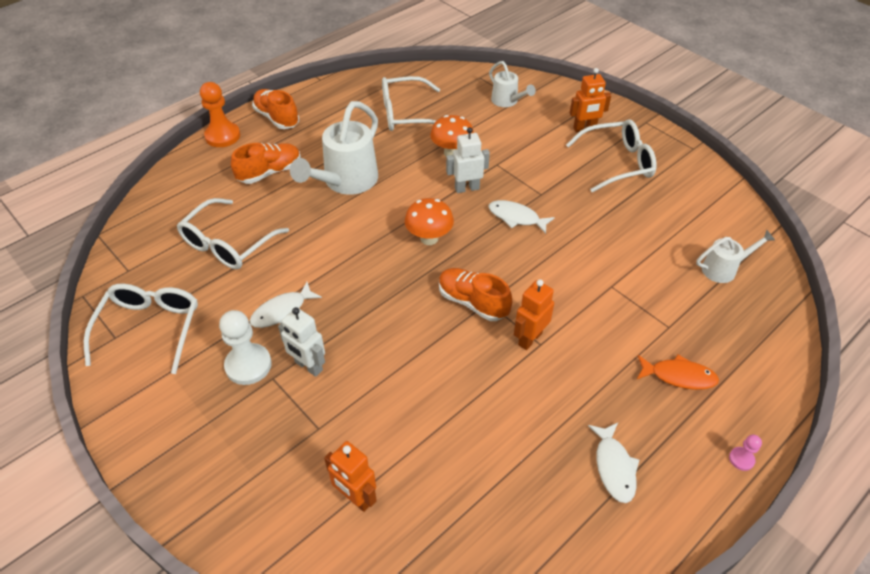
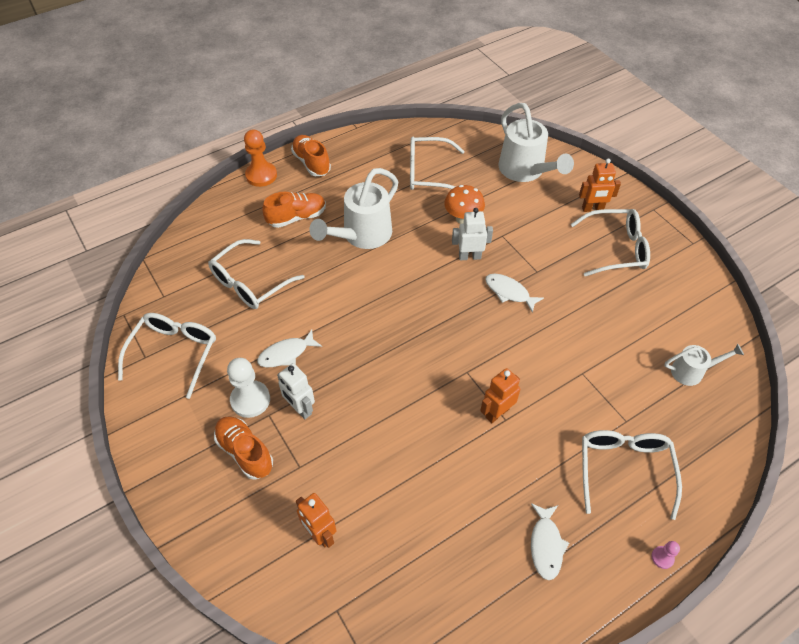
camera: 10 degrees right, 5 degrees up
orange mushroom [405,198,454,245] -> none
orange shoe [439,268,512,321] -> orange shoe moved to [214,416,273,480]
white watering can [489,61,536,107] -> white watering can [499,103,574,182], size x1.81
orange fish [637,354,719,390] -> white glasses [582,430,682,520]

